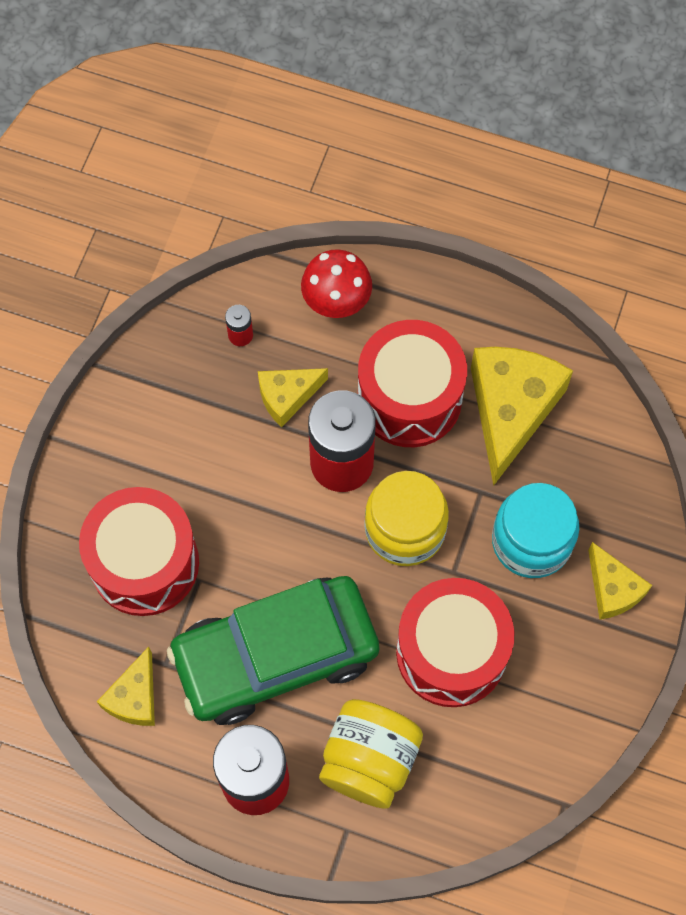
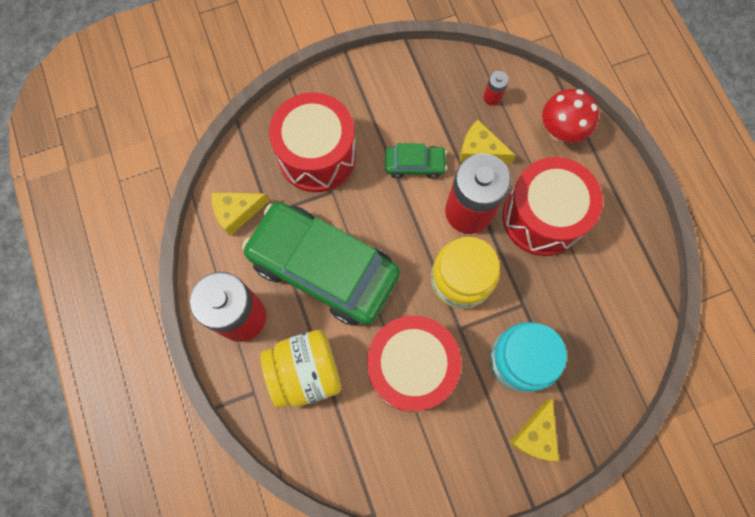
camera: 50 degrees right, 5 degrees up
yellow cheese [471,347,573,486] -> none
none -> green car [385,143,447,179]

